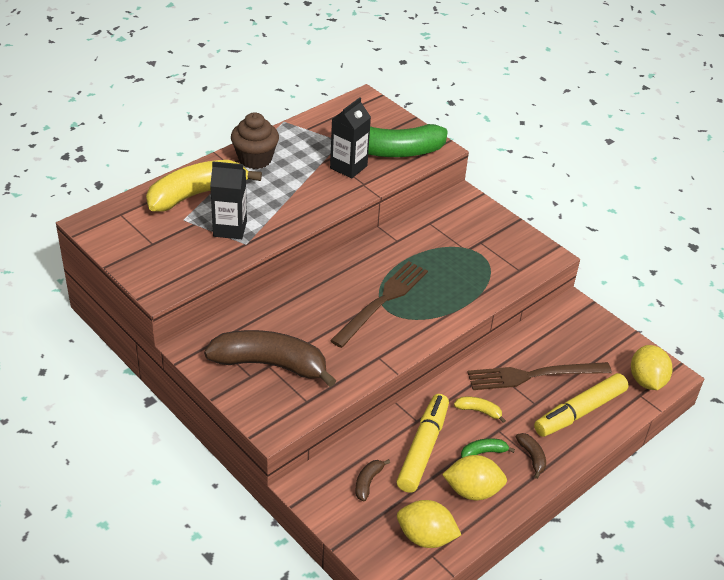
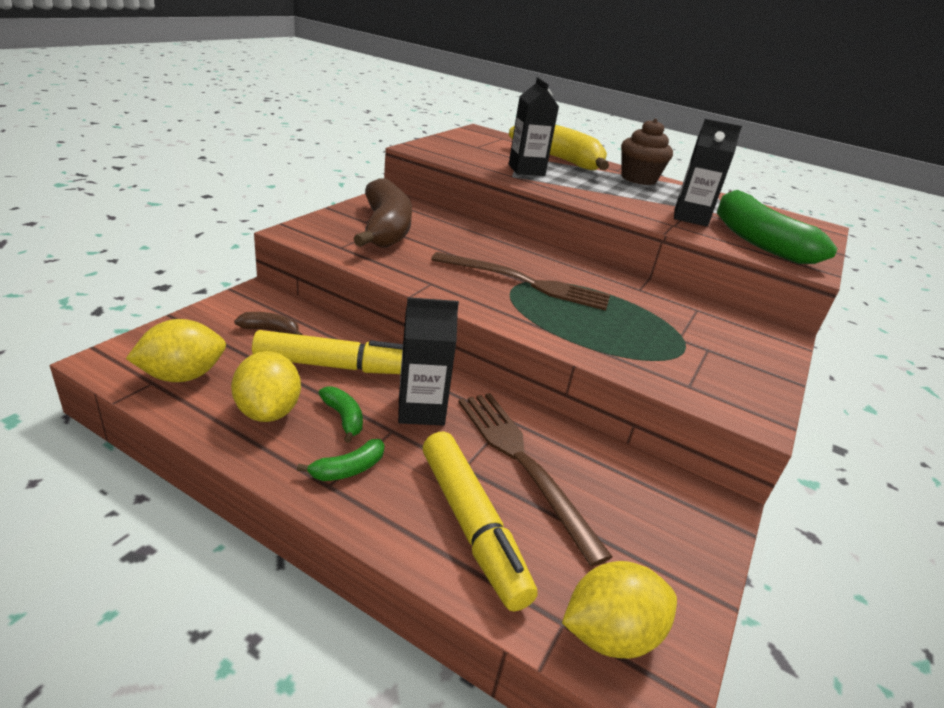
camera: 70 degrees right, 10 degrees down
yellow lemon [397,500,461,548] -> yellow lemon turned 60 degrees clockwise [126,319,226,382]
yellow banana [454,397,506,423] -> black carton [398,297,459,426]
brown banana [516,433,546,479] -> green banana [297,439,385,481]
yellow marker [534,373,628,437] -> yellow marker turned 150 degrees counterclockwise [423,432,538,611]

